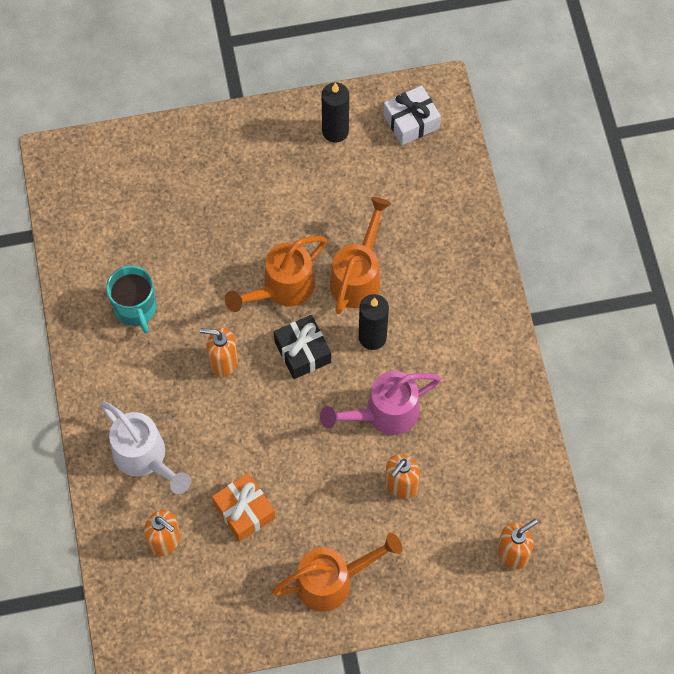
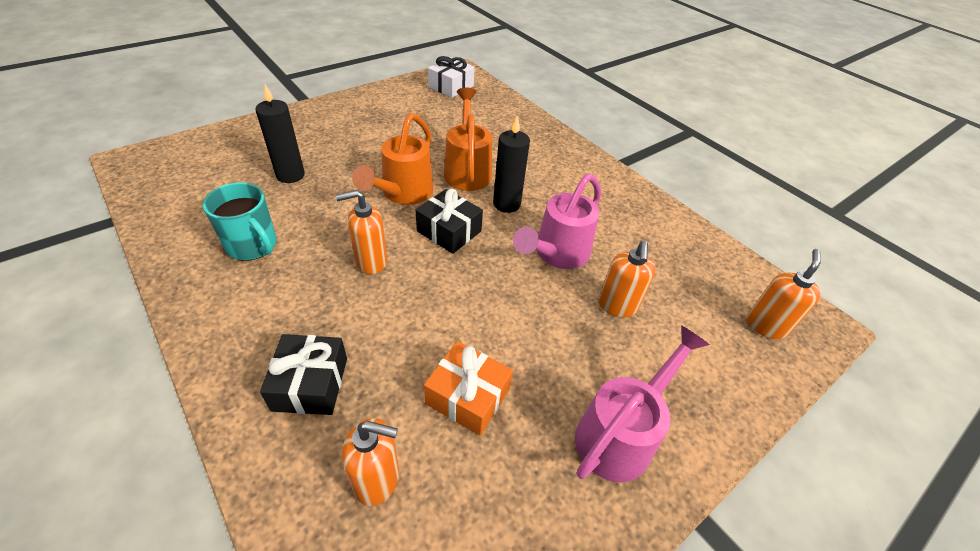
camera: 30 degrees left, 20 degrees down
white watering can [100,402,191,494] -> black gift [260,334,347,415]
orange watering can [272,533,403,612] -> pink watering can [575,325,710,482]
black candle [322,82,349,142] -> black candle moved to [255,84,305,183]

